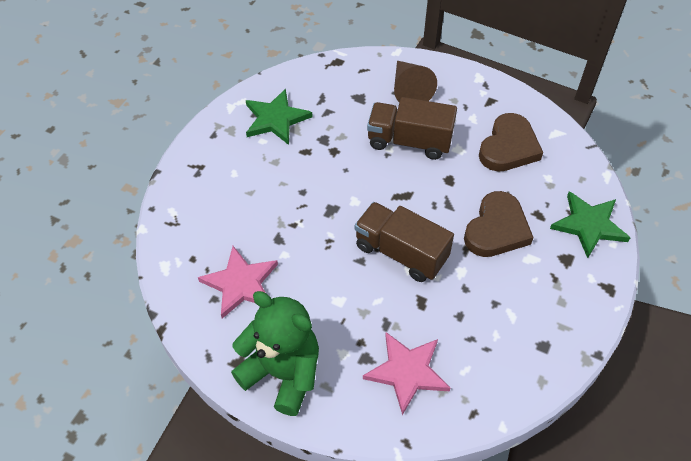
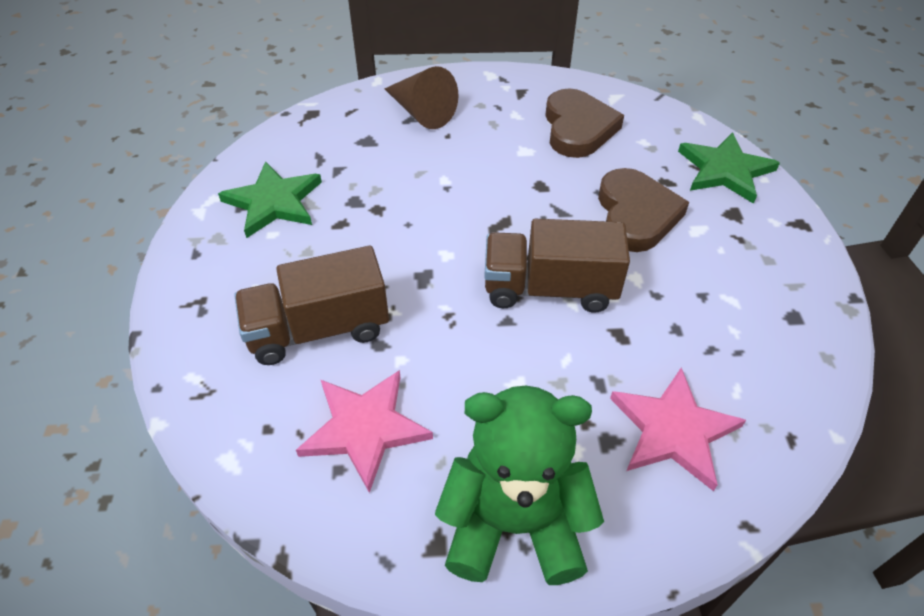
camera: 30 degrees left, 5 degrees down
brown truck [367,97,457,160] -> brown truck moved to [234,246,389,365]

